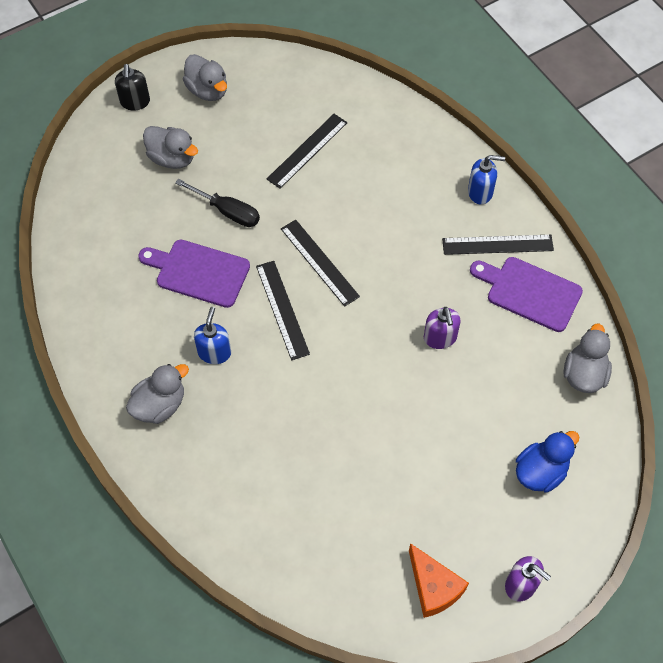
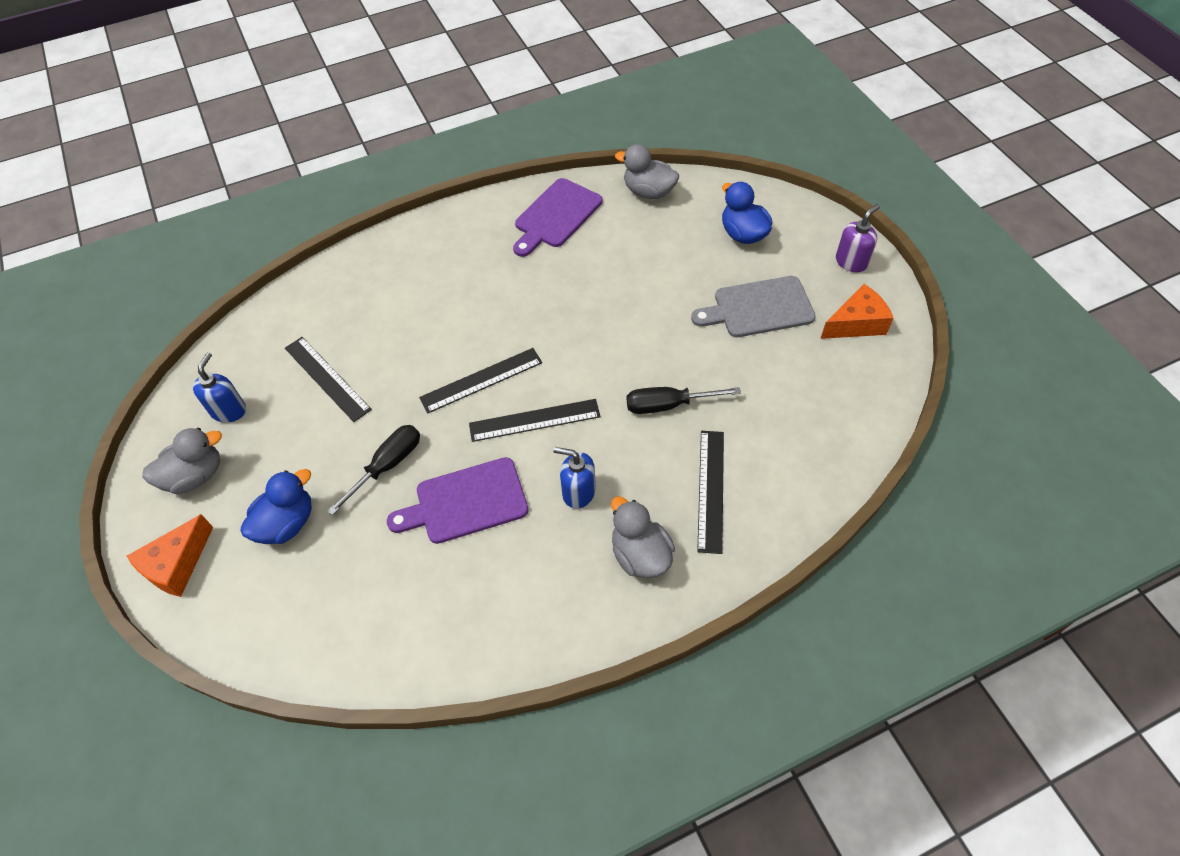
camera: 80 degrees left, 5 degrees down
black soap dispenser [115,64,150,111] -> orange cheese [127,514,213,597]
purple cutting board [138,240,250,308] -> purple cutting board turned 45 degrees clockwise [387,457,528,544]
grey duck [143,126,198,169] -> blue duck [240,469,312,544]
purple soap dispenser [424,307,461,349] -> none
black ruler [442,235,554,255] -> black ruler moved to [697,431,724,554]
blue soap dispenser [468,155,505,204] -> blue soap dispenser moved to [193,352,246,423]
none -> black screwdriver [627,387,741,414]
none -> grey cutting board [691,276,816,337]

